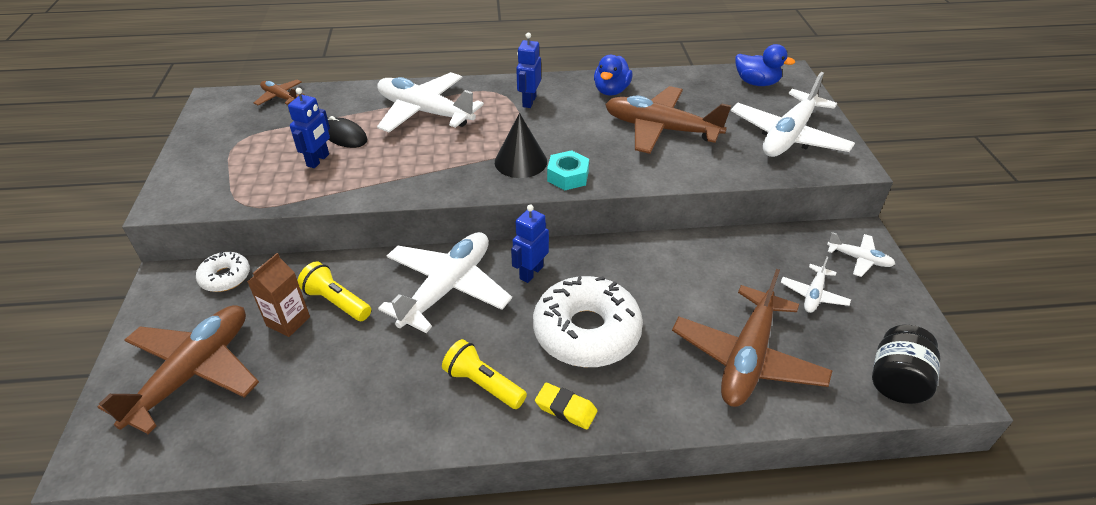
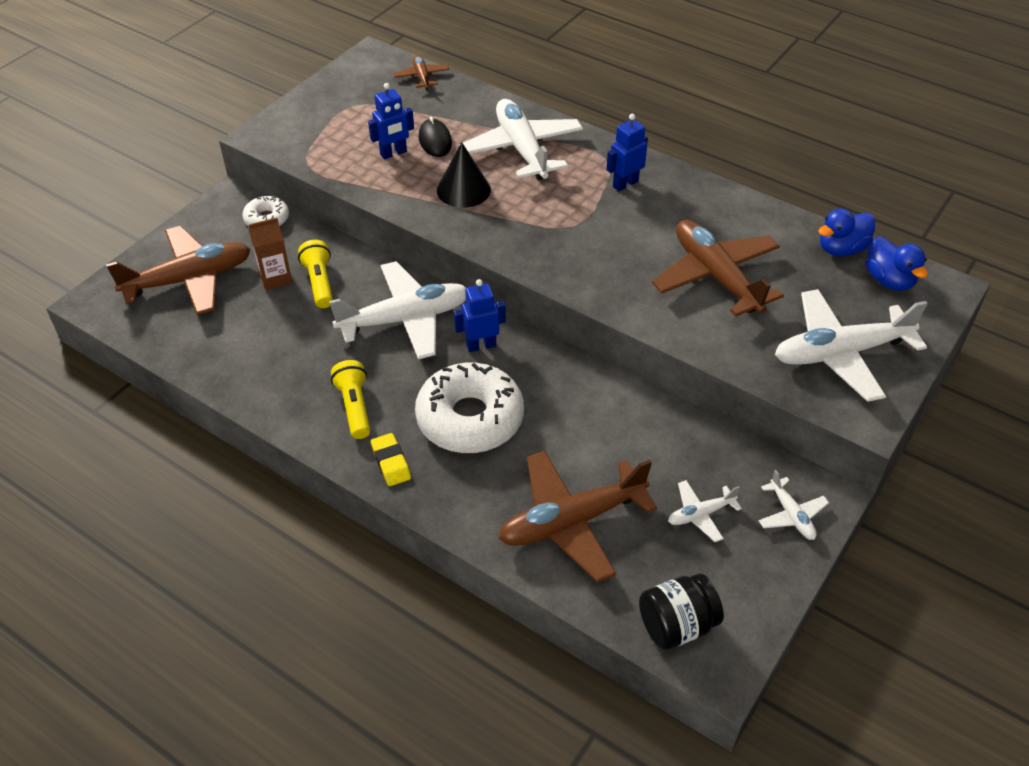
camera: 40 degrees right, 5 degrees up
black cone [495,113,547,178] -> black cone moved to [437,142,491,208]
turquoise nut [547,150,589,190] -> none
blue duck [594,55,633,96] -> blue duck moved to [818,208,876,257]

